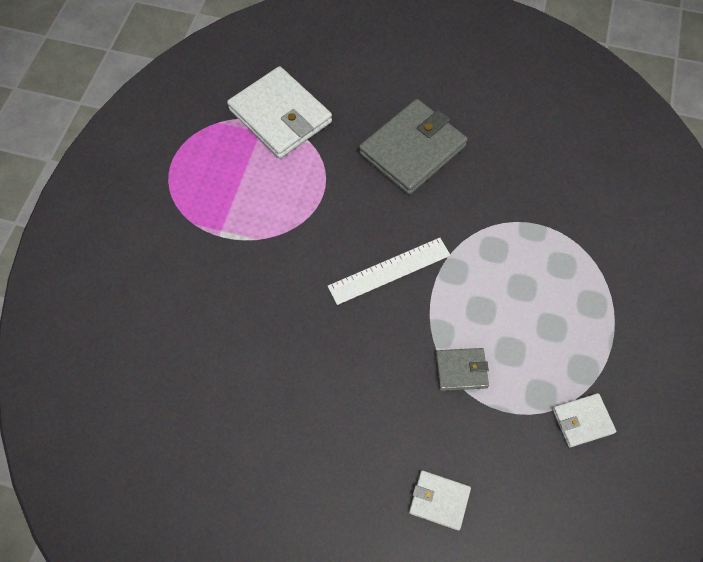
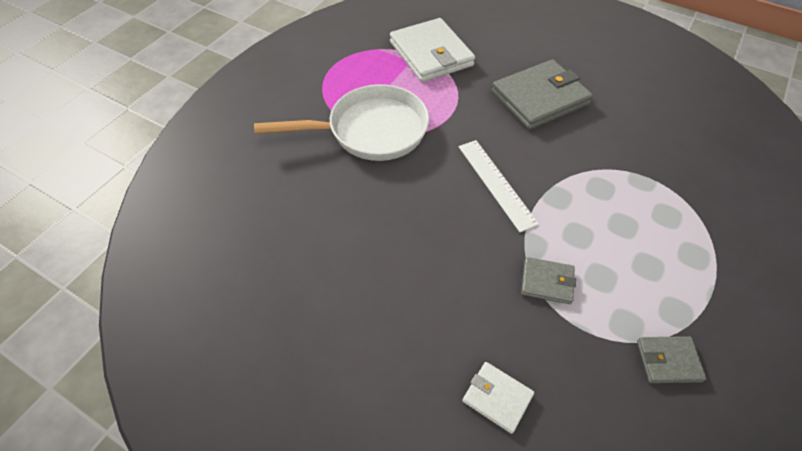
camera: 15 degrees right, 10 degrees down
white ruler [328,238,451,305] -> white ruler turned 75 degrees clockwise [459,140,539,232]
white wallet [552,393,616,448] -> grey wallet [637,336,707,383]
none -> white pan [254,84,429,161]

